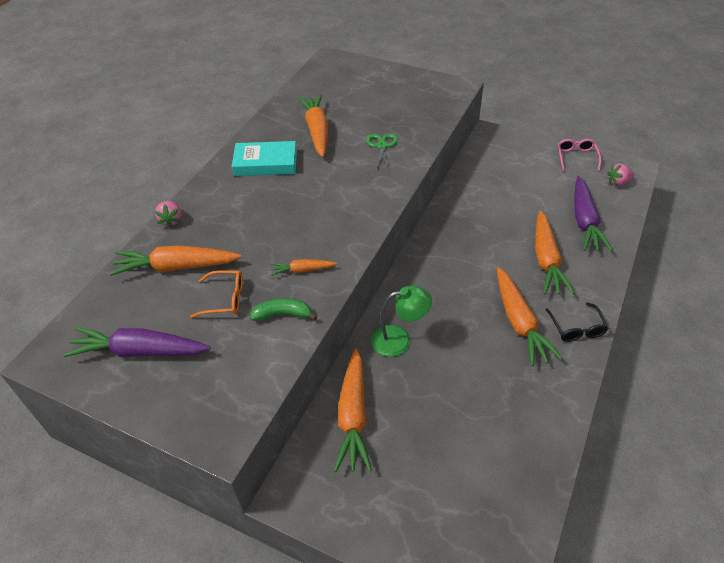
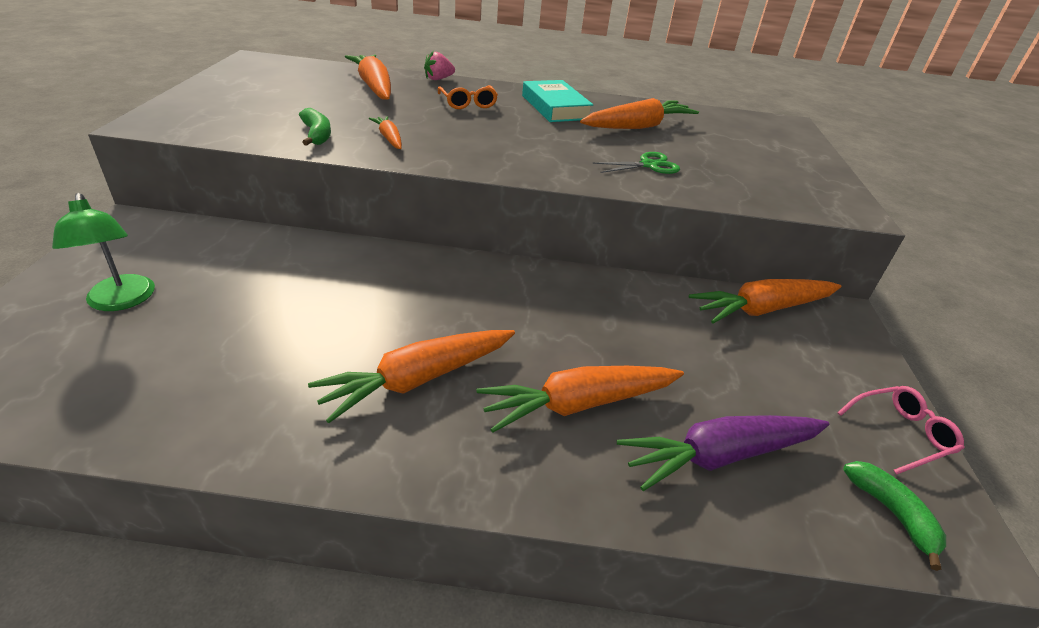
camera: 65 degrees right, 10 degrees down
purple carrot [64,327,210,357] -> none
orange glasses [190,270,243,318] -> orange glasses moved to [438,85,498,109]
orange carrot [334,348,372,472] -> orange carrot moved to [689,279,841,324]
green lamp [371,286,432,357] -> green lamp moved to [52,193,155,311]
black glasses [545,302,608,342] -> none
pink strawberry [608,163,634,186] -> green banana [843,461,946,571]

